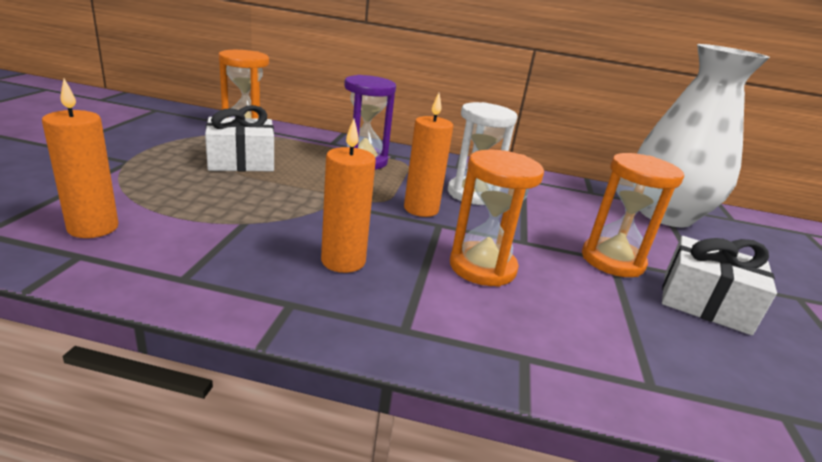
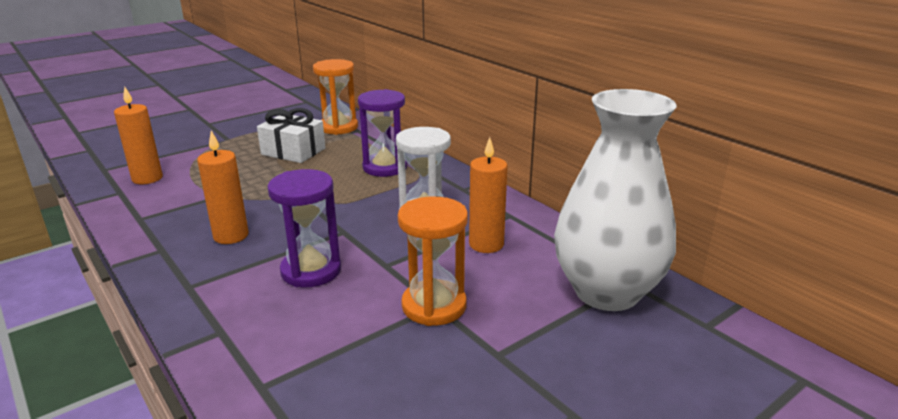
camera: 45 degrees right, 0 degrees up
orange candle [404,93,453,217] -> orange candle moved to [469,137,507,253]
orange hourglass [450,150,544,287] -> purple hourglass [267,169,341,287]
white gift [662,236,777,335] -> none

